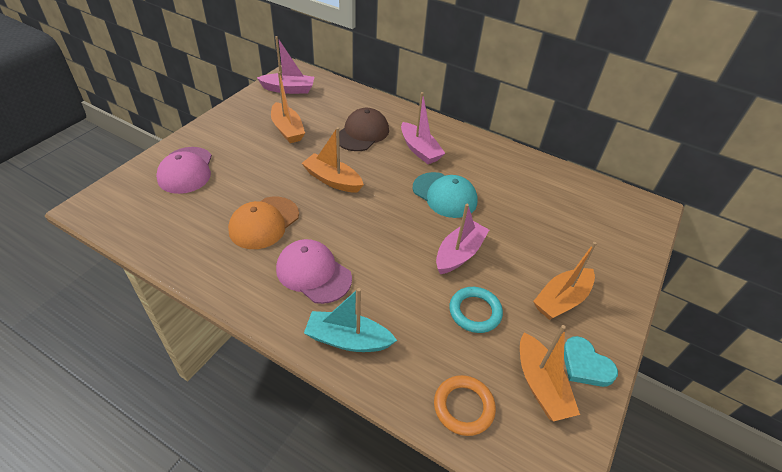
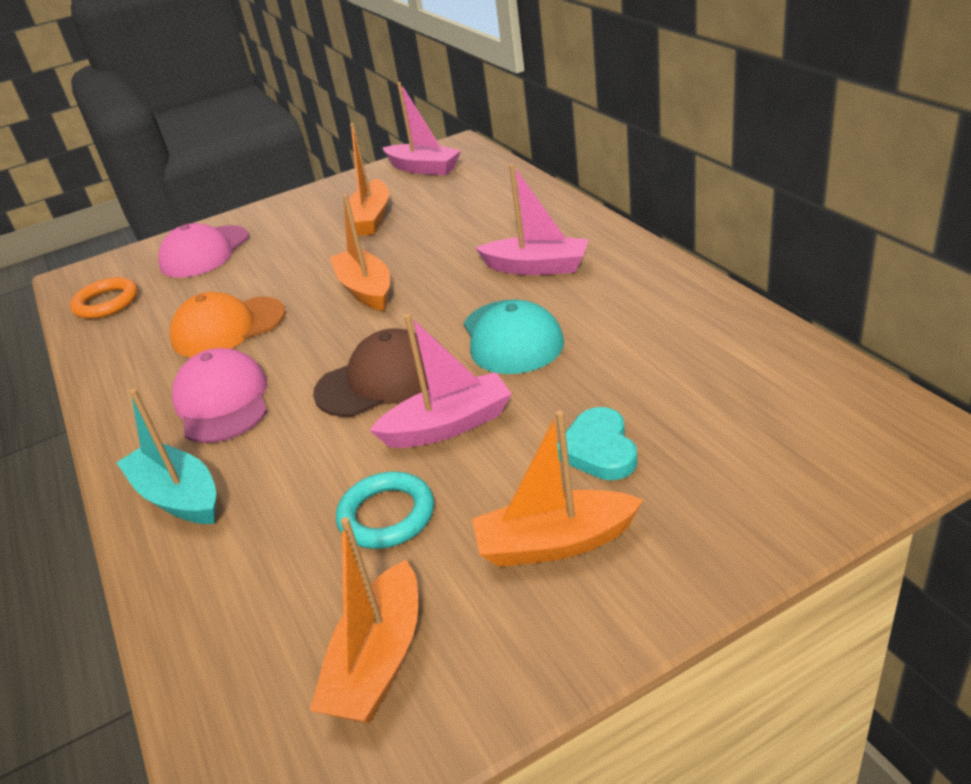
camera: 40 degrees right, 10 degrees down
brown cap [336,108,389,151] -> brown cap moved to [313,328,429,417]
pink boat [401,92,446,164] -> pink boat turned 75 degrees counterclockwise [475,164,589,275]
orange ring [434,375,496,436] -> orange ring moved to [70,277,138,319]
turquoise heart [564,336,618,387] -> turquoise heart moved to [557,407,638,480]

